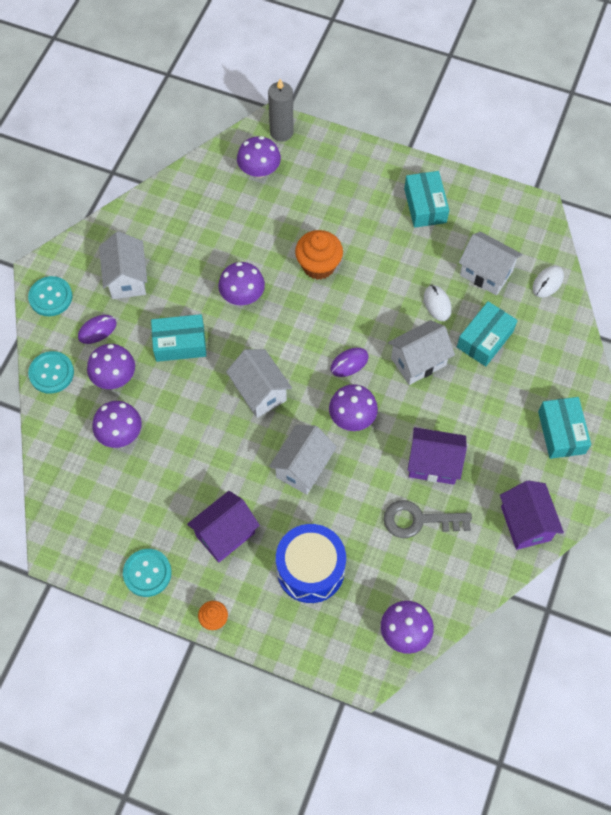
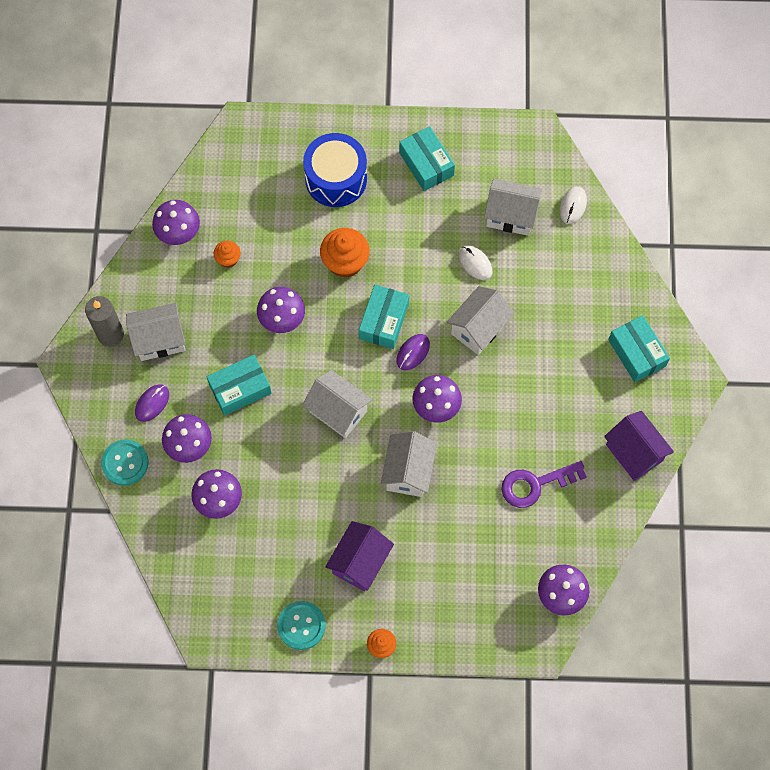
camera: 20 degrees left, 5 degrees up
turquoise button [28,276,72,316] -> none
white house [99,231,148,299] -> white house turned 75 degrees counterclockwise [126,303,186,361]
purple mushroom [237,136,281,178] -> purple mushroom moved to [152,200,200,245]
grey candle [268,79,294,142] -> grey candle moved to [85,296,124,346]
blue drum [276,524,346,603] -> blue drum moved to [303,133,367,207]
grey key [384,500,472,538] -> purple key [501,461,586,508]
purple house [408,427,467,485] -> none
turquoise box [457,301,518,366] -> turquoise box moved to [359,285,409,349]
none -> orange cupcake [214,241,241,268]

